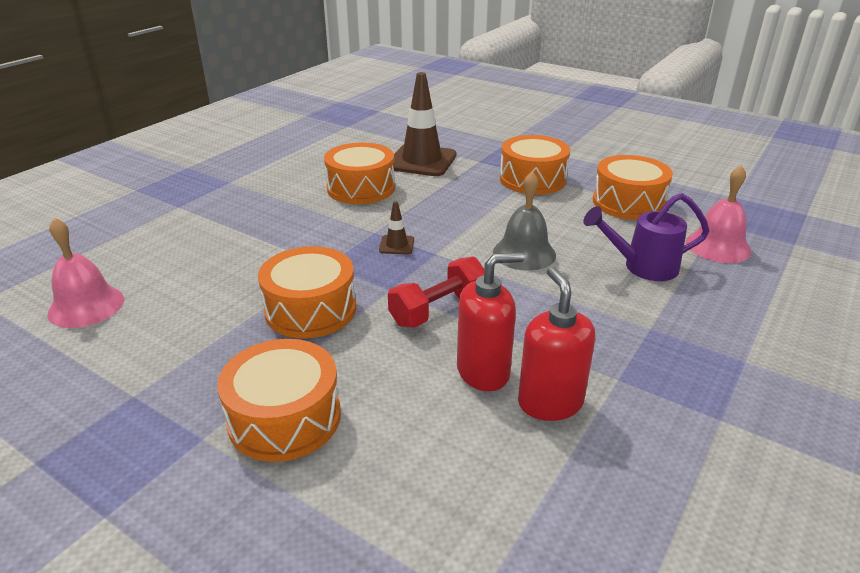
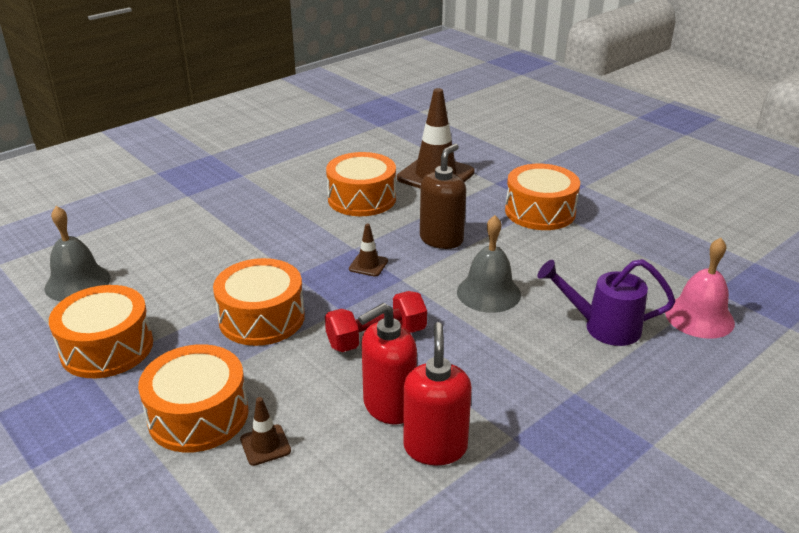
camera: 15 degrees right, 0 degrees up
pink bell [47,218,124,328] -> grey bell [45,206,111,302]
red soap dispenser [457,252,524,391] -> red soap dispenser turned 150 degrees clockwise [358,303,417,424]
orange drum [593,155,673,220] -> orange drum moved to [49,285,153,378]
none -> brown traffic cone [240,397,291,466]
none -> brown soap dispenser [420,144,466,249]

